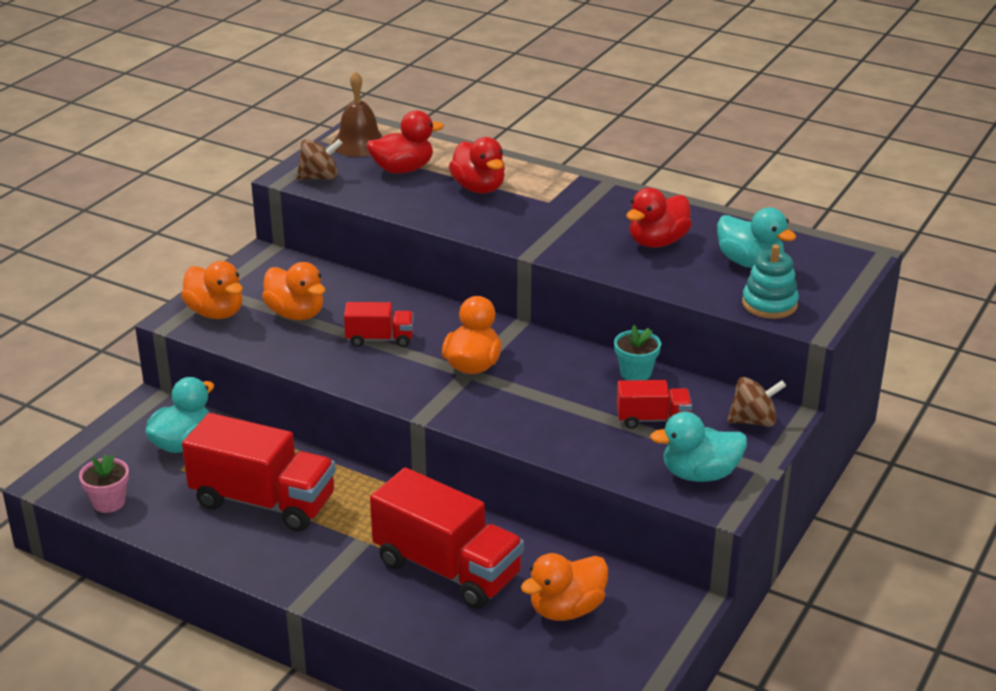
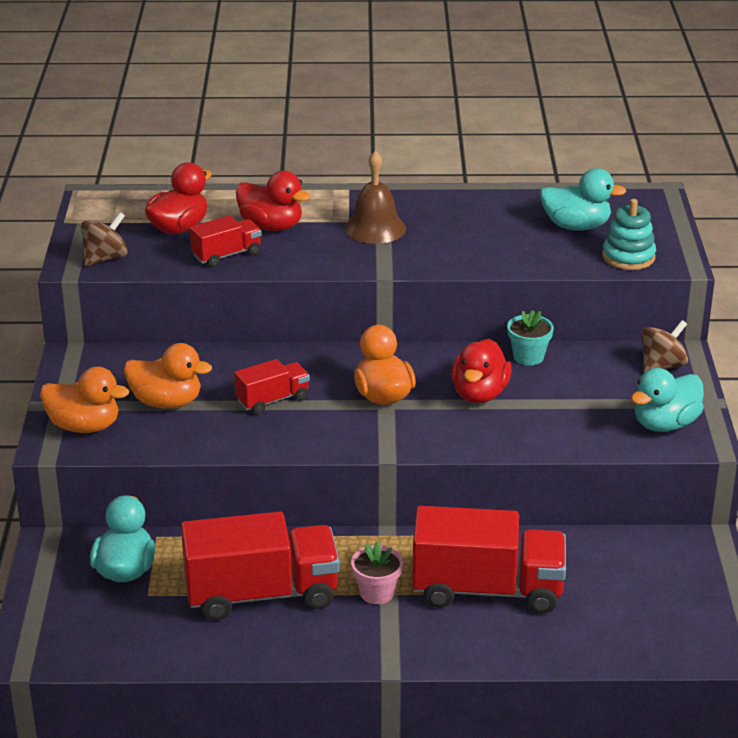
camera: 30 degrees left, 0 degrees up
pink flower pot [79,454,129,513] -> pink flower pot moved to [351,541,403,604]
brown bell [332,71,383,157] -> brown bell moved to [344,150,406,244]
orange duck [521,553,608,621] -> none
red truck [616,380,692,429] -> red truck moved to [190,216,262,267]
red duck [626,188,692,248] -> red duck moved to [451,339,512,403]

